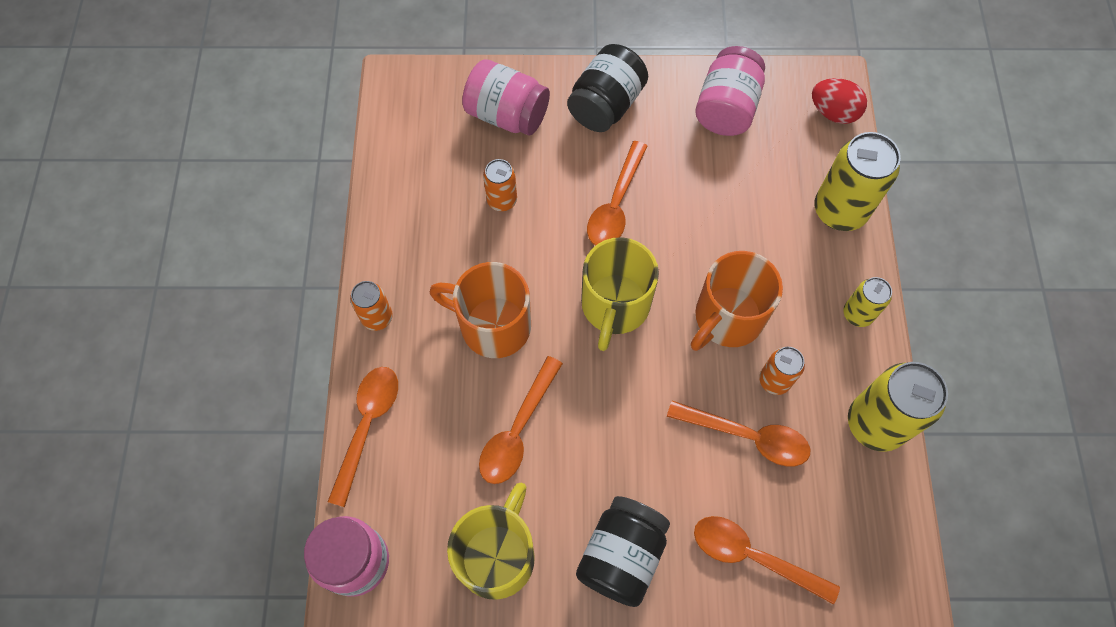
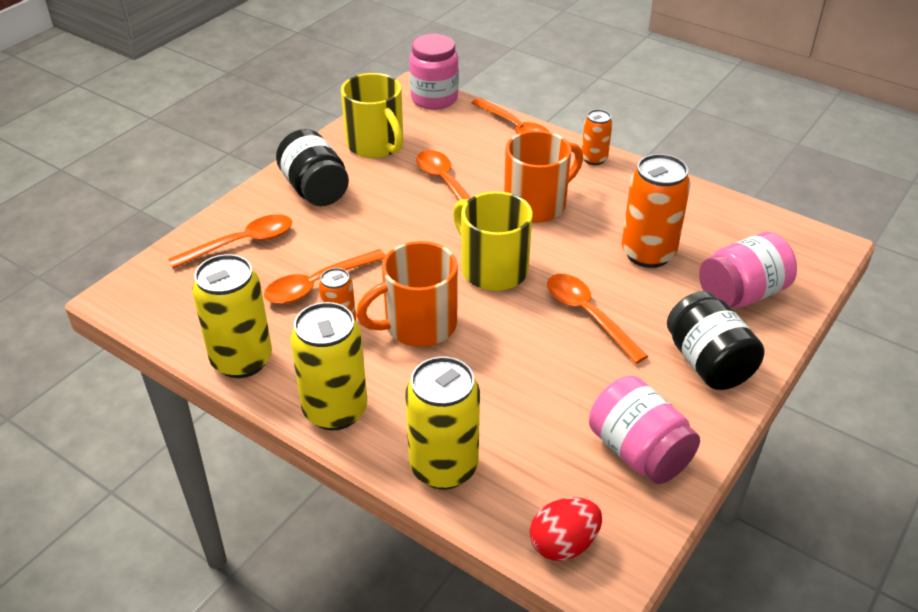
camera: 125 degrees right, 25 degrees down
orange can [483,159,517,211] -> orange can [622,154,691,268], size x1.83
orange mug [691,251,783,351] -> orange mug turned 105 degrees counterclockwise [356,241,458,347]
yellow can [843,277,892,327] -> yellow can [290,302,367,430], size x1.83

